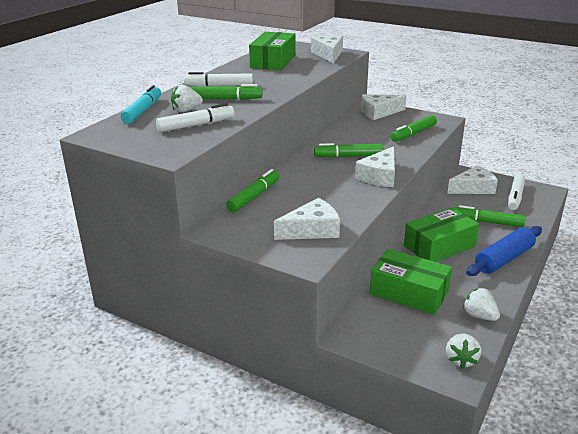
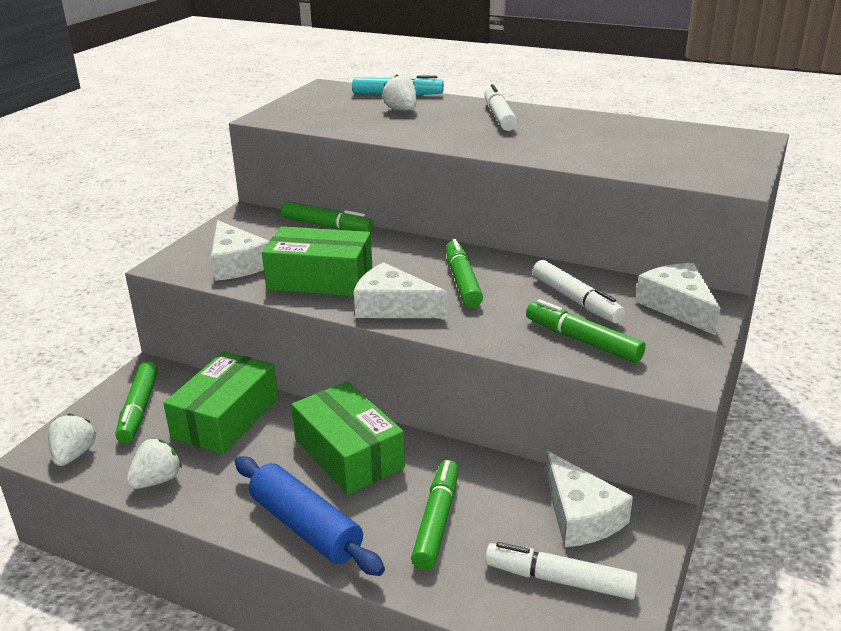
camera: 85 degrees right, 0 degrees up
white marker [156,103,234,132] -> white marker moved to [533,260,625,323]
green marker [190,84,262,100] -> green marker moved to [115,361,158,443]
green box [249,32,295,70] -> green box moved to [262,226,372,296]
white cheese [311,35,343,64] -> none
white strawberry [446,334,481,369] -> white strawberry turned 90 degrees clockwise [48,413,96,466]

